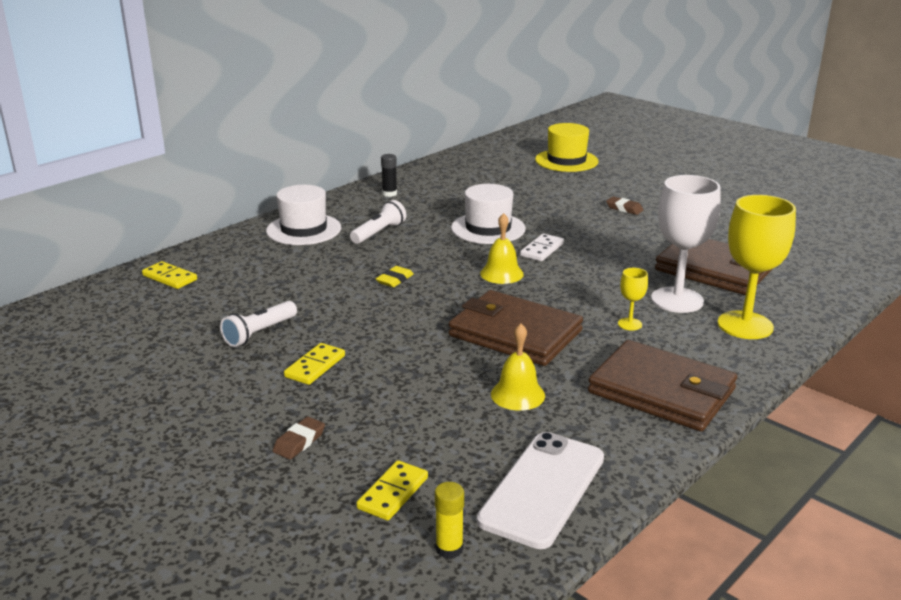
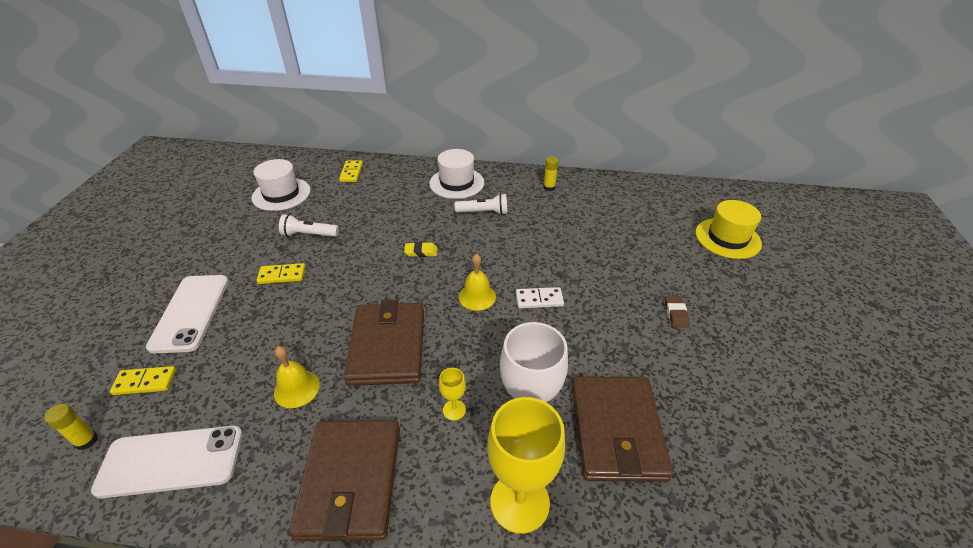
camera: 55 degrees right, 15 degrees up
brown eraser [273,417,325,459] -> white phone [146,275,229,353]
black glue stick [381,154,397,197] -> yellow glue stick [543,157,558,191]
white hat [451,184,526,244] -> white hat moved to [252,159,311,211]

